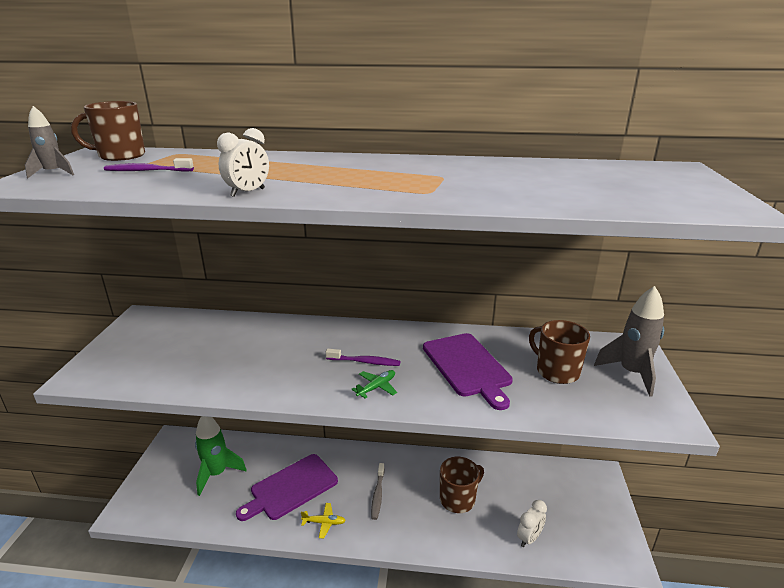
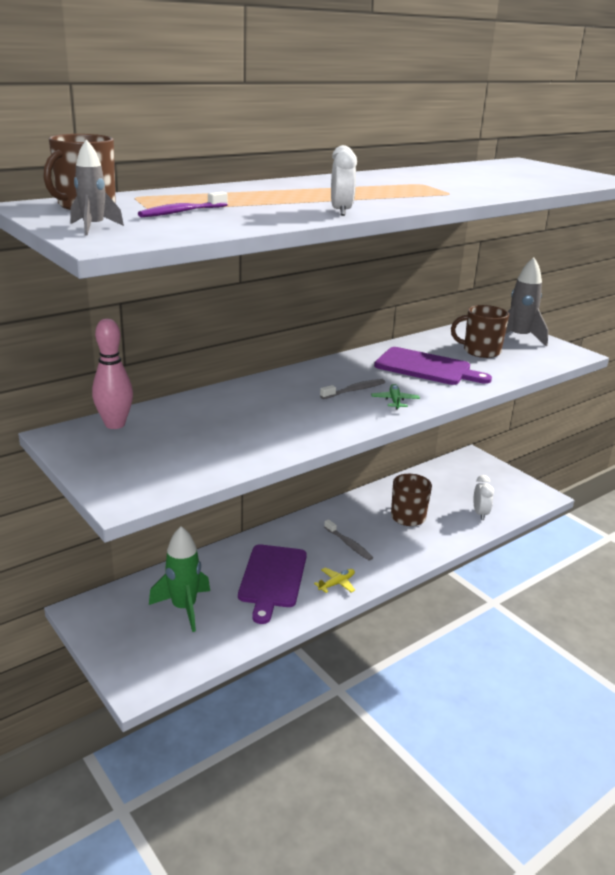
camera: 45 degrees left, 0 degrees up
purple toothbrush [326,349,400,366] -> grey toothbrush [320,379,385,399]
none -> pink bowling pin [92,318,133,429]

